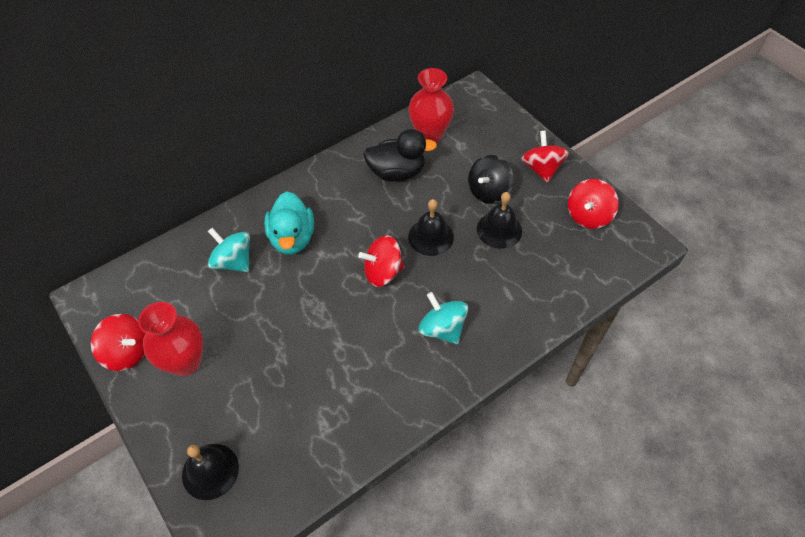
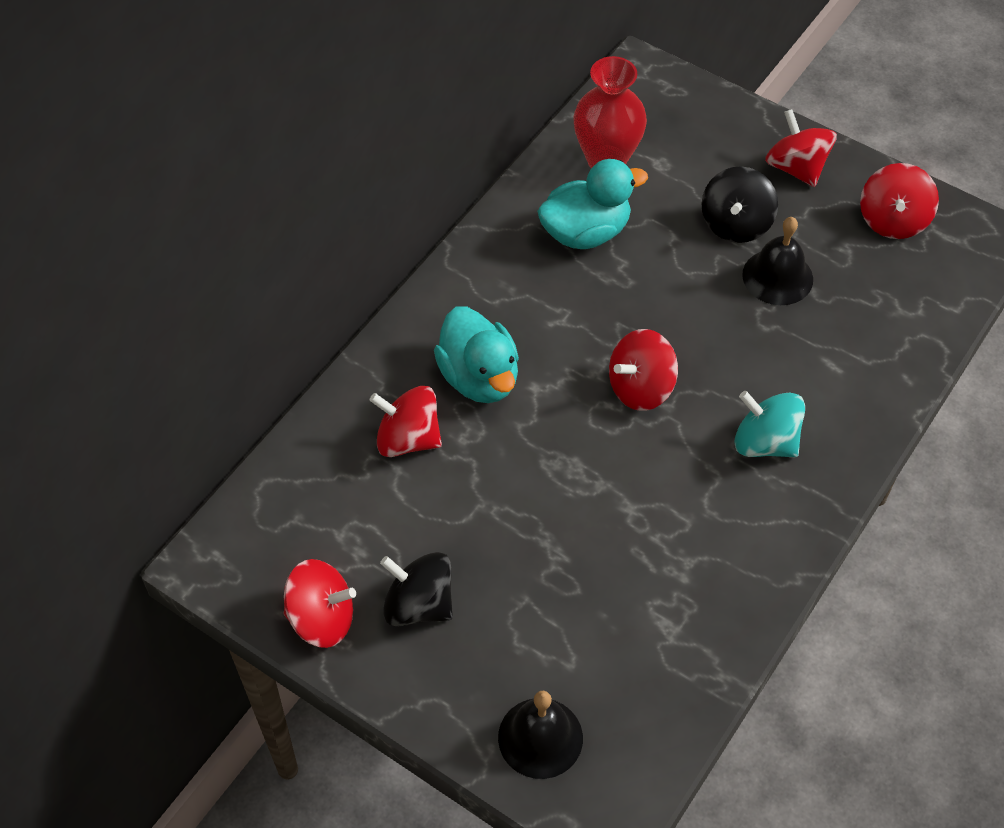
camera: 20 degrees left, 0 degrees up
red vase [138,302,203,376] -> black spinning top [380,552,453,626]
turquoise spinning top [208,228,250,272] -> red spinning top [369,386,442,457]
black duck [363,129,437,182] -> turquoise duck [537,159,648,249]
black bell [408,199,454,256] -> none

